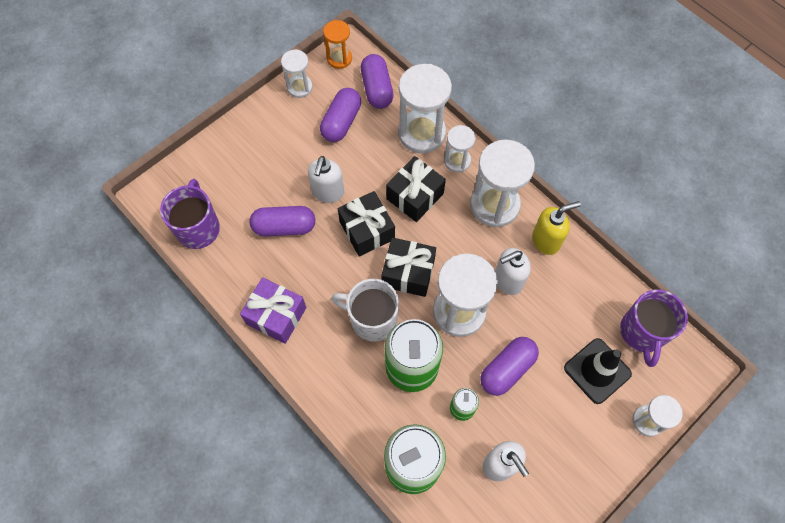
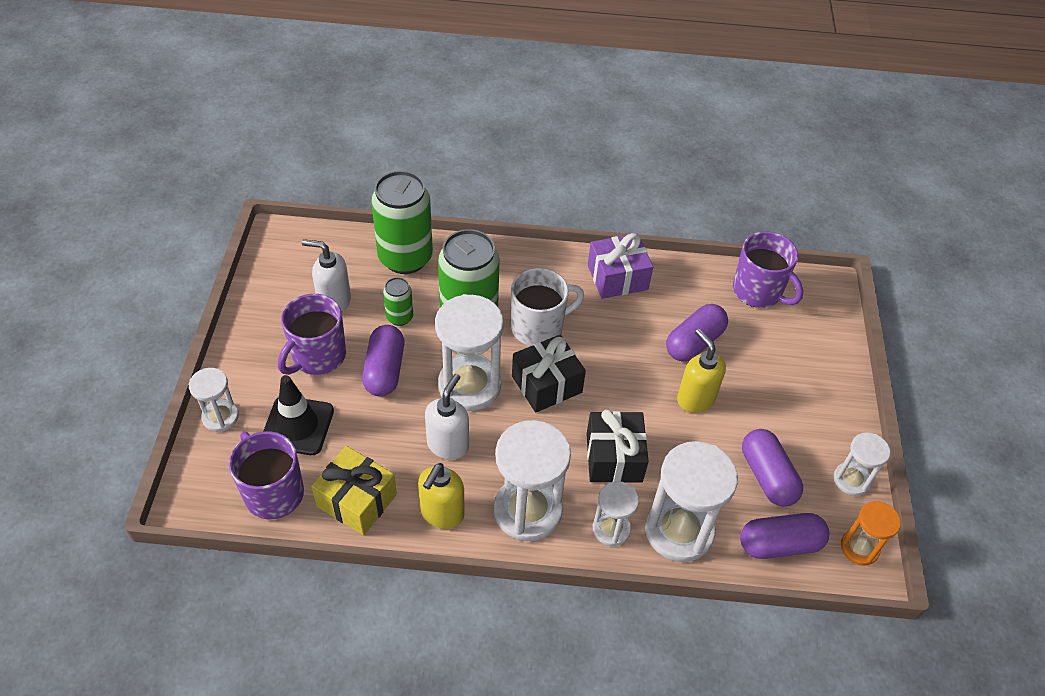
camera: 135 degrees right, 15 degrees down
white soap dispenser [308,156,344,203] -> yellow soap dispenser [677,329,726,413]
black gift [338,191,395,257] -> none
purple capsule [361,54,393,109] -> purple capsule turned 45 degrees counterclockwise [740,513,829,559]
none -> purple mug [278,294,346,375]
none -> yellow gift [311,446,397,535]

